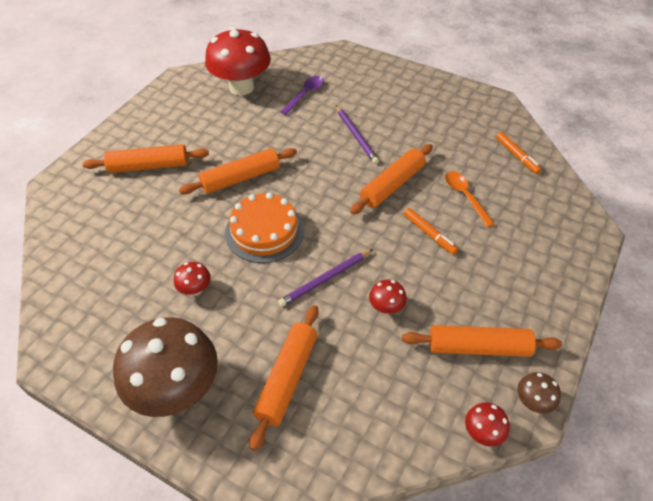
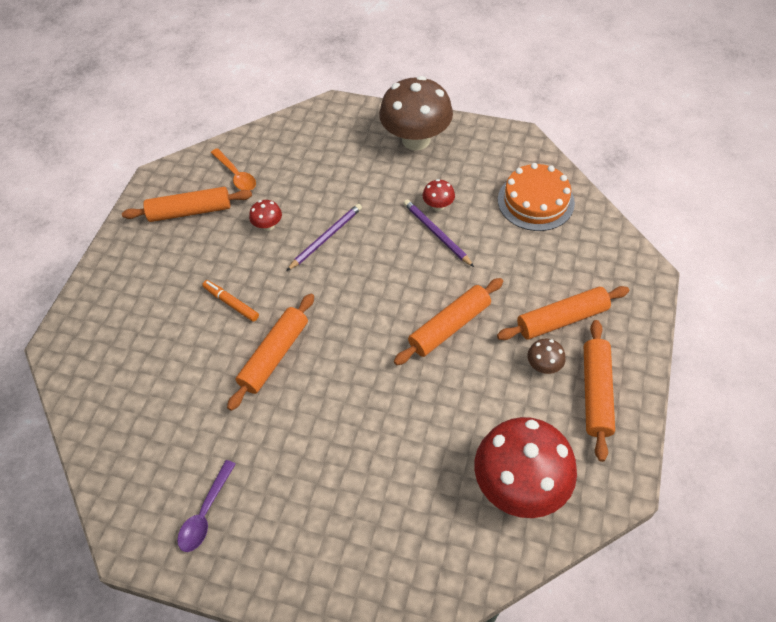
camera: 170 degrees right, 5 degrees up
orange cake [225,192,304,263] -> orange cake moved to [498,163,575,231]
orange rolling pin [250,305,318,451] -> orange rolling pin moved to [584,320,615,462]
purple spoon [280,76,324,115] -> purple spoon moved to [177,460,236,552]
purple pencil [336,106,379,164] -> purple pencil moved to [404,199,474,267]
orange spoon [445,171,495,227] -> orange spoon moved to [211,148,256,191]
red mushroom [465,403,509,446] -> none
orange marker [496,132,541,174] -> none
brown mushroom [517,372,561,414] -> brown mushroom moved to [527,338,566,374]

